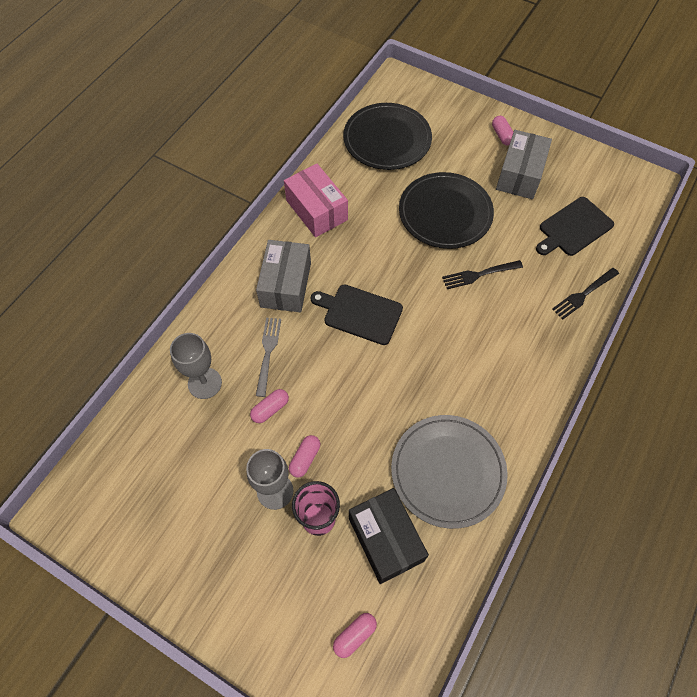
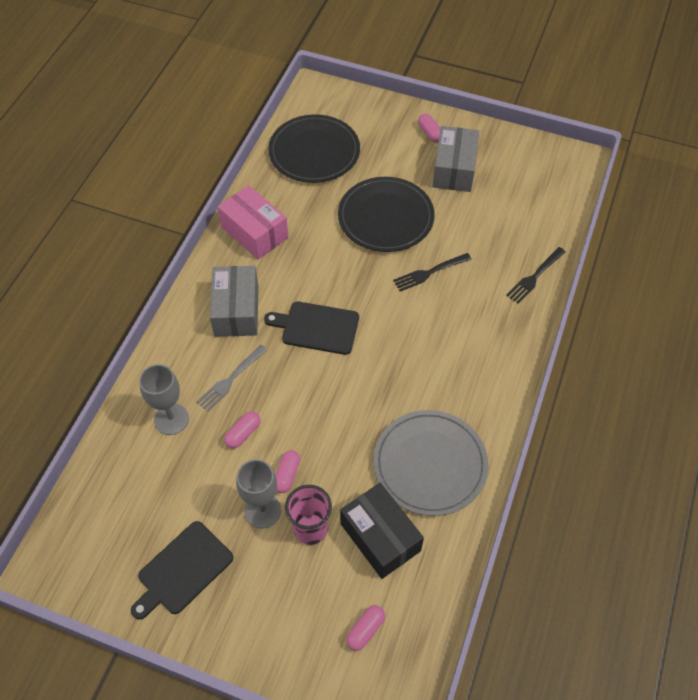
camera: 10 degrees left, 5 degrees down
grey fork [256,318,281,397] -> grey fork turned 135 degrees counterclockwise [196,345,267,412]
black cutting board [536,197,614,256] -> black cutting board moved to [131,521,233,620]

